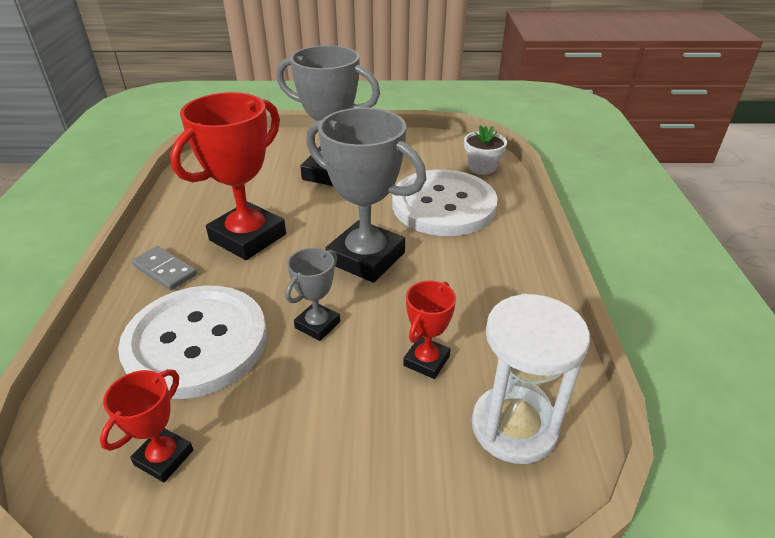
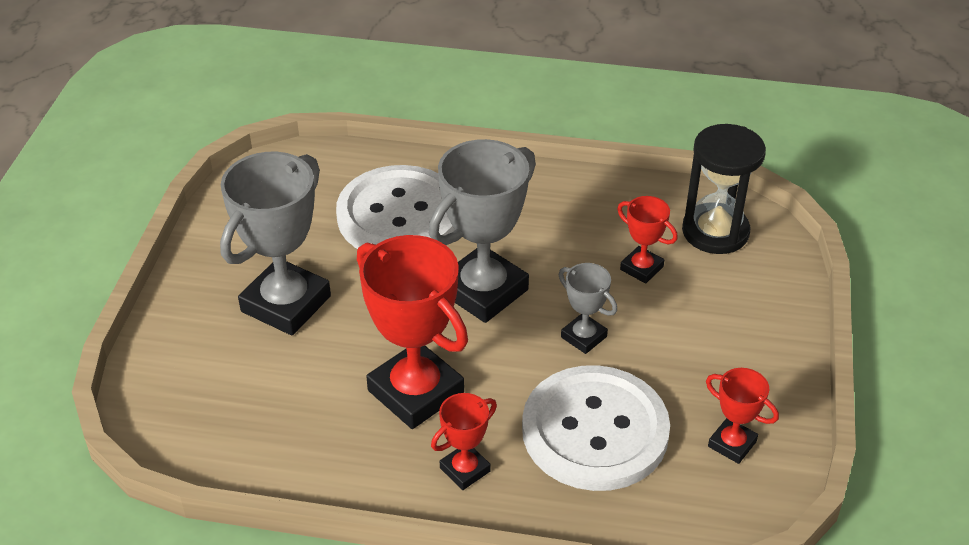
camera: 80 degrees left, 5 degrees up
grey domino [132,246,197,290] -> red trophy [431,393,497,490]
white flower pot [464,125,507,175] -> none
white hourglass [472,294,590,464] -> black hourglass [682,124,766,254]

